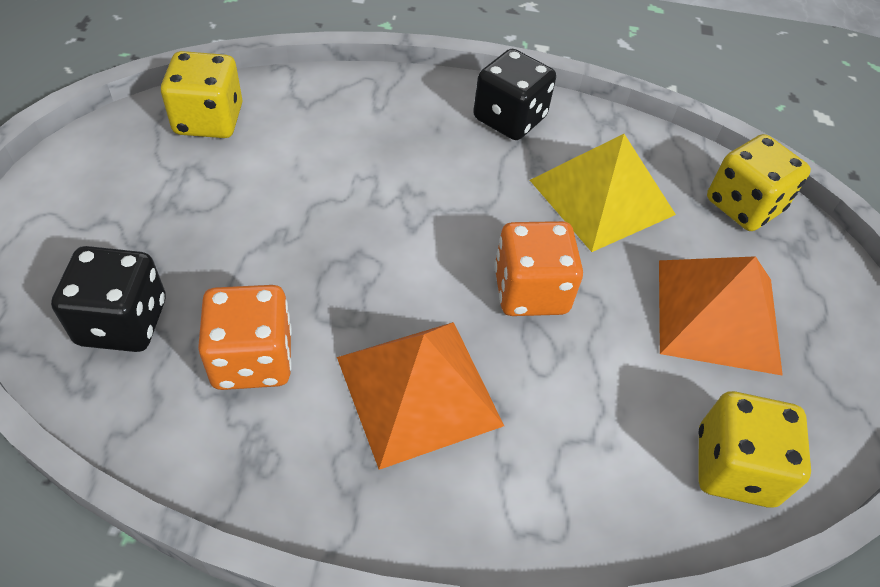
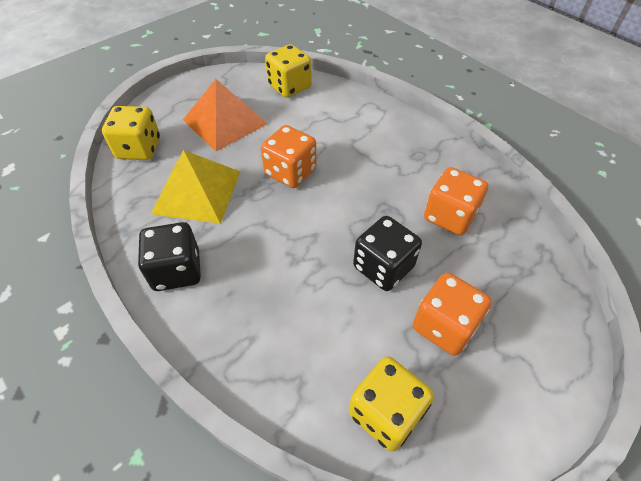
camera: 135 degrees left, 0 degrees up
black dice [51,246,166,352] -> black dice moved to [353,216,422,291]
orange pyramid [337,322,504,470] -> none
none -> orange dice [413,273,491,355]

